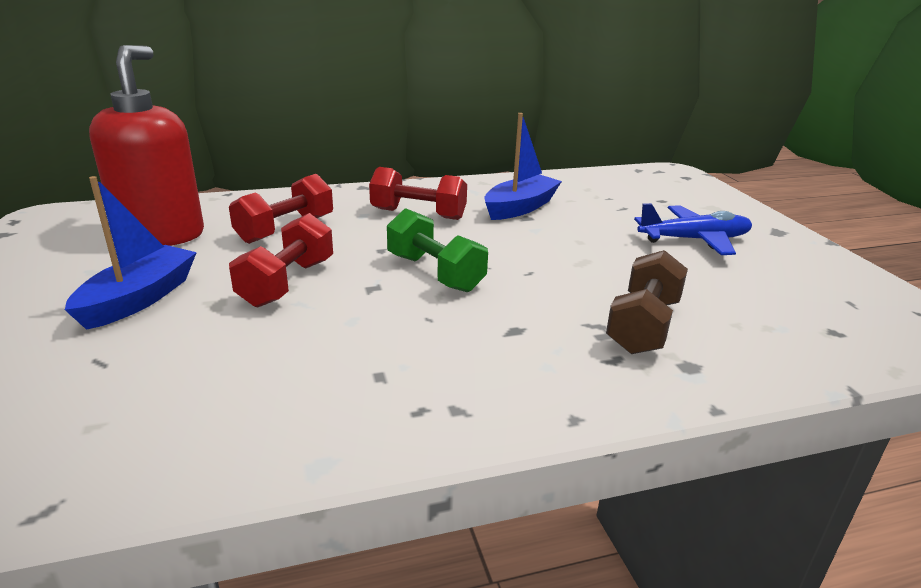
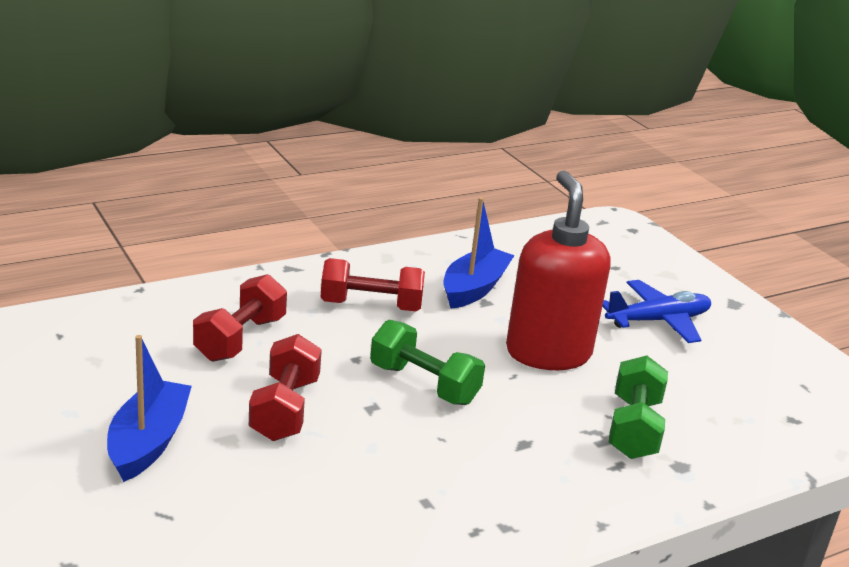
camera: 15 degrees left, 0 degrees up
red soap dispenser [89,45,204,246] -> red soap dispenser moved to [506,170,611,370]
brown dumbbell [606,250,688,354] -> green dumbbell [608,356,668,459]

